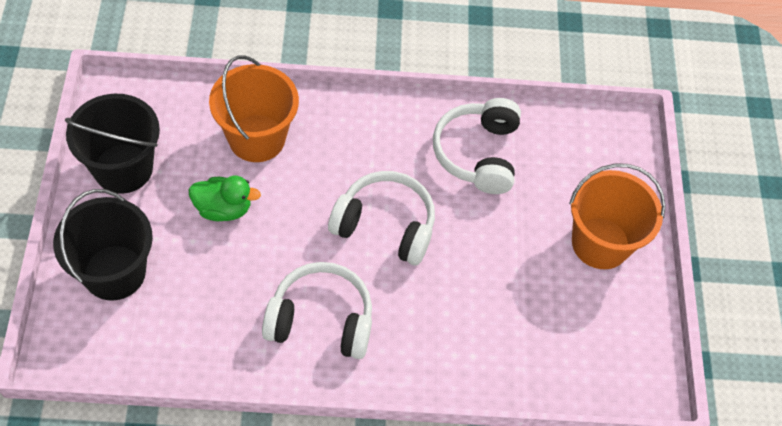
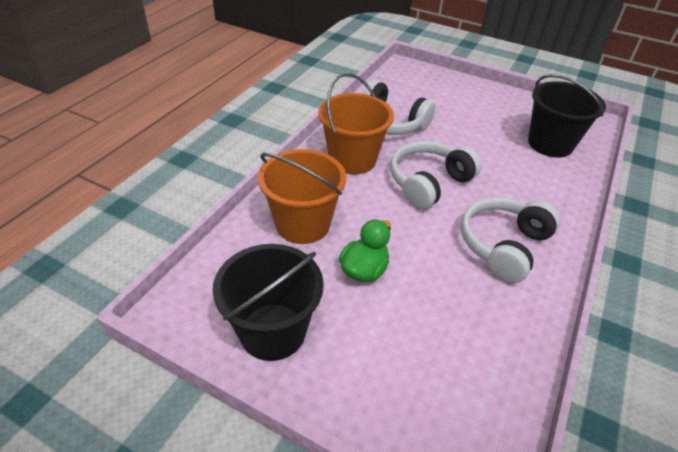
camera: 60 degrees left, 15 degrees down
black bucket [53,189,153,301] -> black bucket moved to [528,74,606,158]
orange bucket [569,164,666,269] -> orange bucket moved to [318,73,394,175]

